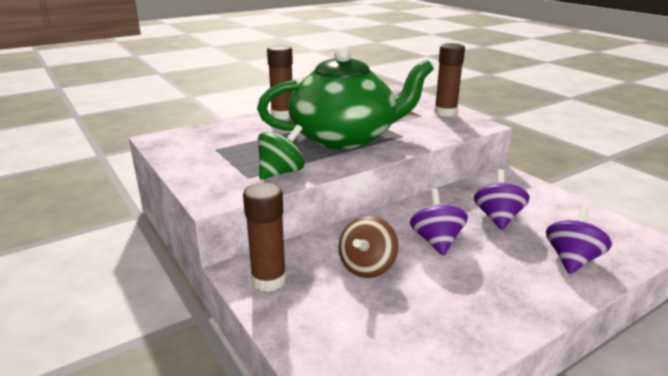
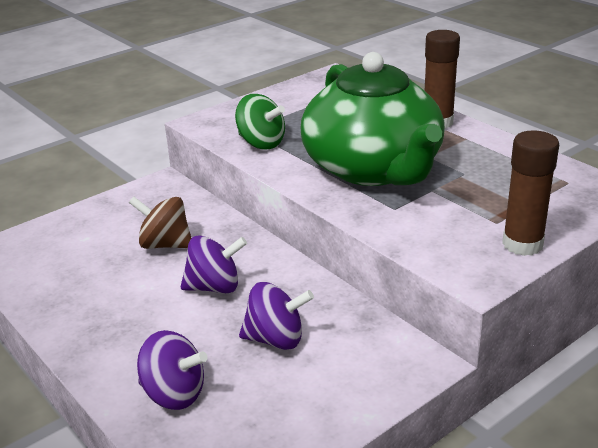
camera: 85 degrees right, 5 degrees up
brown glue stick [243,182,287,292] -> none

